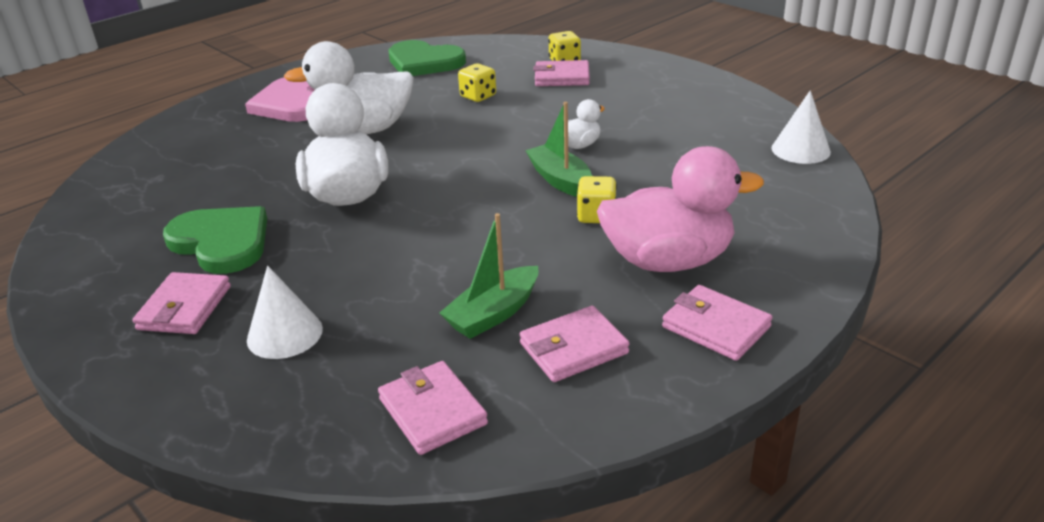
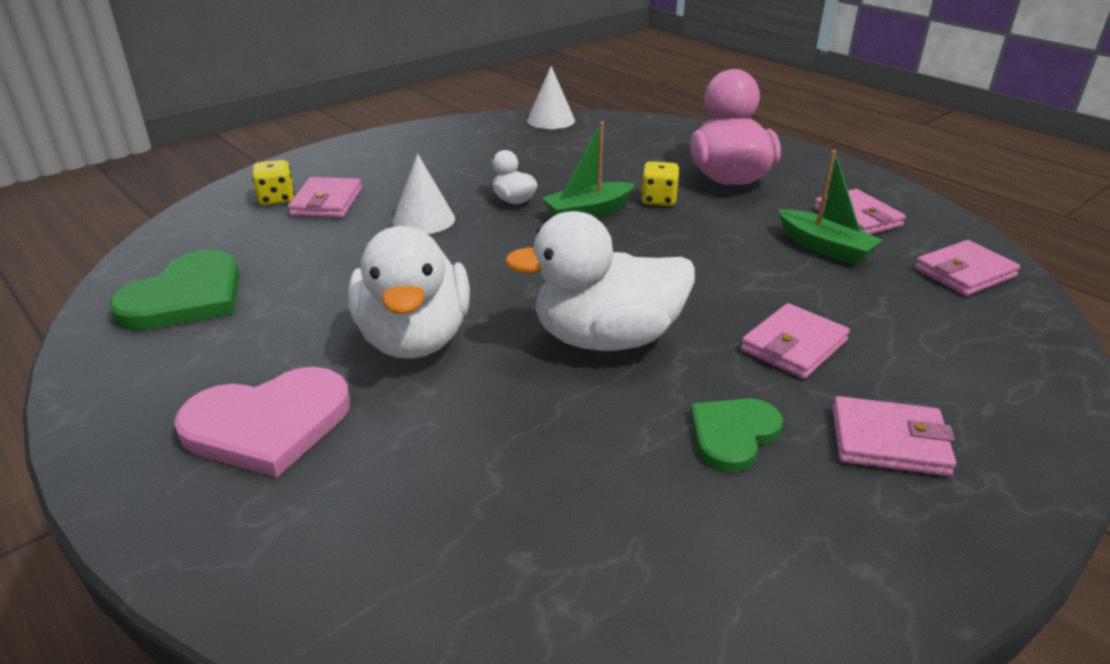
camera: 90 degrees left, 0 degrees up
green heart [163,206,267,274] -> green heart [690,398,783,472], size x0.64
white cone [247,266,323,359] -> white cone moved to [392,154,455,234]
yellow dice [458,63,496,102] -> none
pink wallet [662,285,773,361] -> pink wallet moved to [741,303,850,379]

